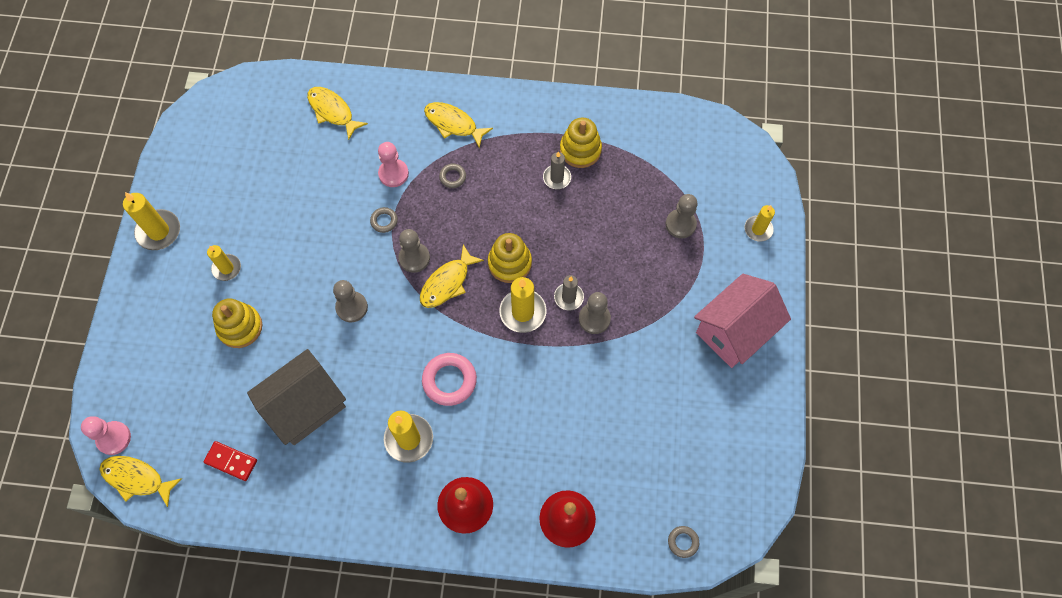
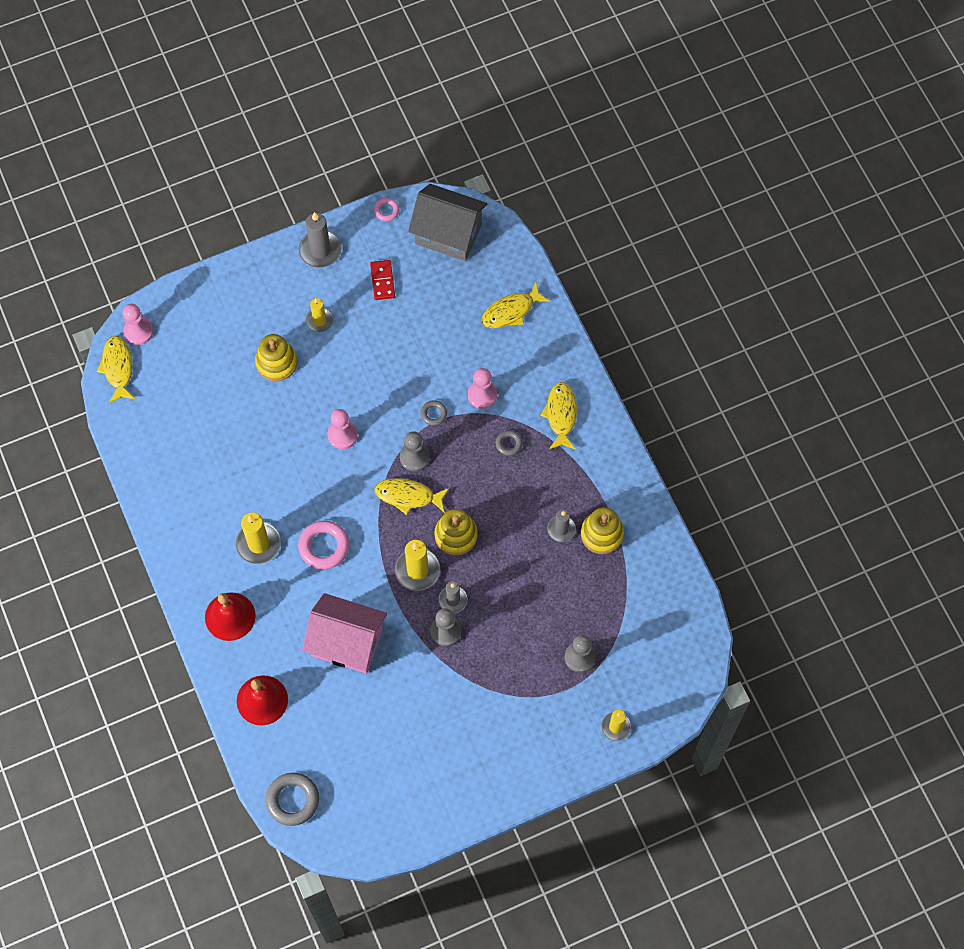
camera: 60 degrees right, 0 degrees up
yellow candle [123,192,180,250] -> grey candle [299,212,342,268]
red domino [203,441,257,481] -> red domino moved to [370,260,395,300]
grey house [247,349,346,445] -> grey house moved to [408,184,487,261]
yellow fish [307,87,368,140] -> yellow fish turned 135 degrees counterclockwise [481,282,550,328]
grey pawn [333,280,368,322] -> pink pawn [327,409,358,449]
grey ring [668,526,699,558] -> grey ring [265,773,319,826], size x1.86
pink house [694,274,791,368] -> pink house moved to [302,593,387,674]
none -> pink ring [374,198,399,221]

